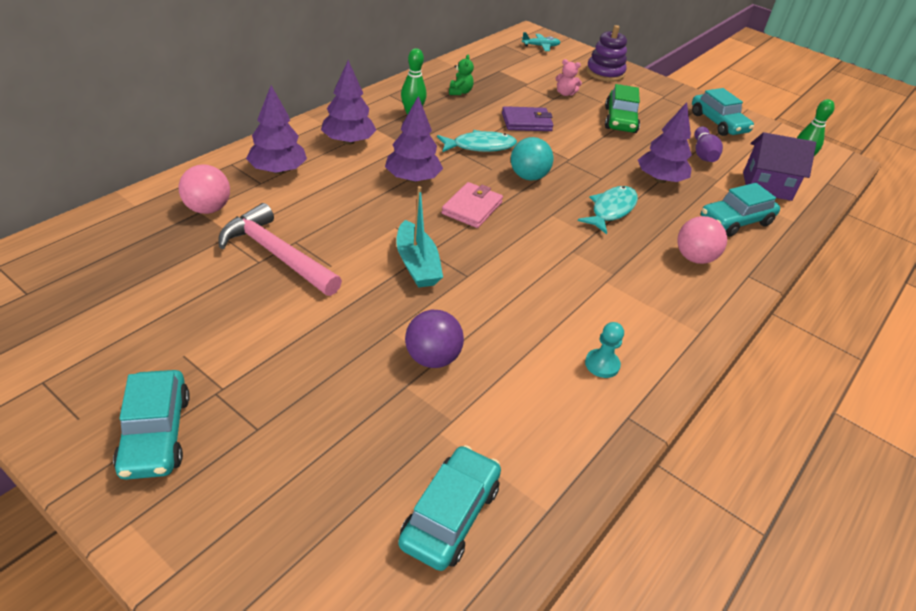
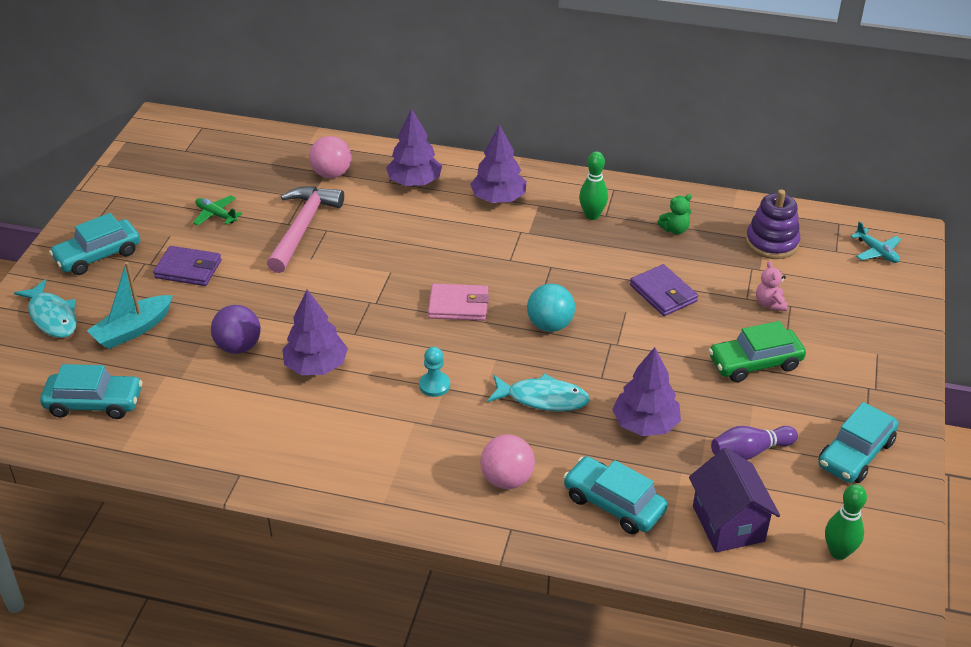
camera: 70 degrees right, 0 degrees up
purple tree [385,96,443,183] -> purple tree moved to [282,290,348,375]
turquoise boat [396,186,443,288] -> turquoise boat moved to [87,262,173,349]
turquoise fish [437,130,517,152] -> turquoise fish moved to [14,279,77,338]
turquoise pawn [585,322,624,378] -> turquoise pawn moved to [419,347,450,397]
purple stacking toy [586,25,627,82] -> purple stacking toy moved to [746,189,801,259]
none -> purple wallet [153,246,221,286]
none -> green plane [193,195,242,226]

